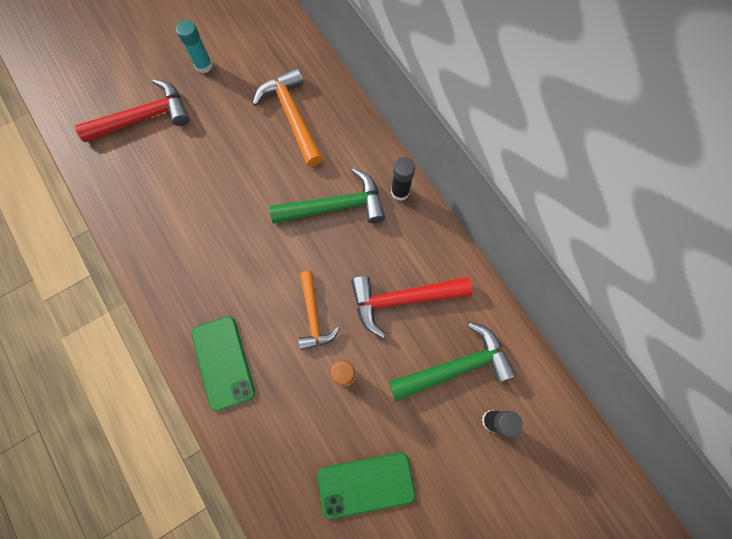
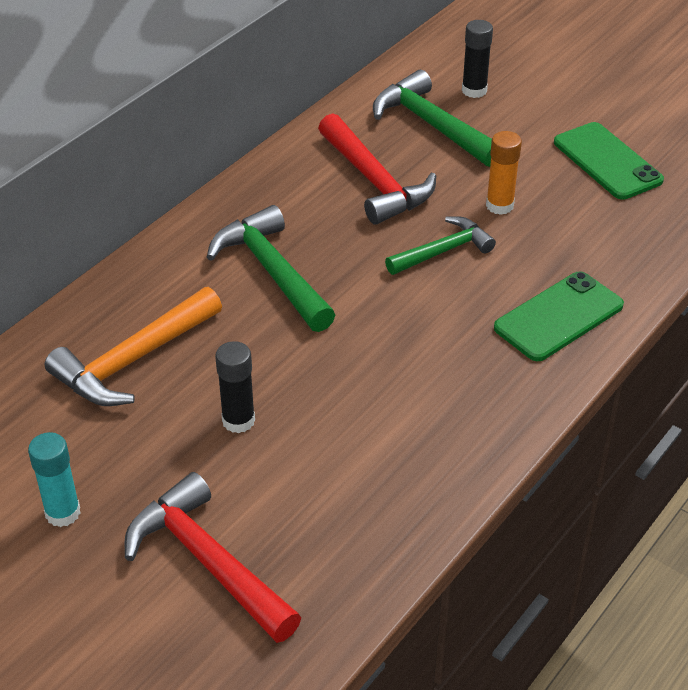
camera: 110 degrees left, 30 degrees down
orange hammer [298,271,340,350] -> green hammer [385,216,496,275]
black glue stick [391,157,415,201] -> black glue stick moved to [215,341,255,433]

